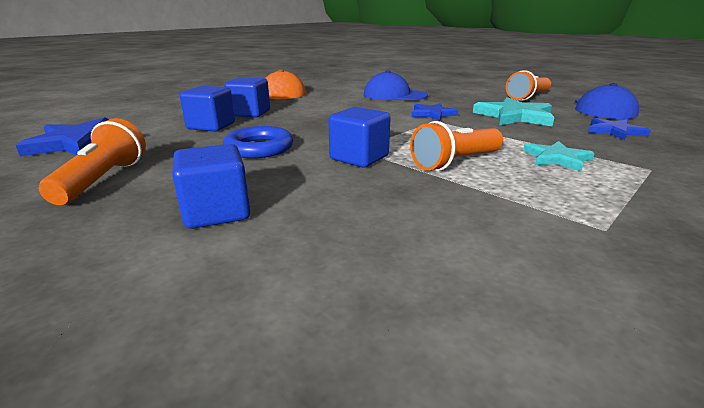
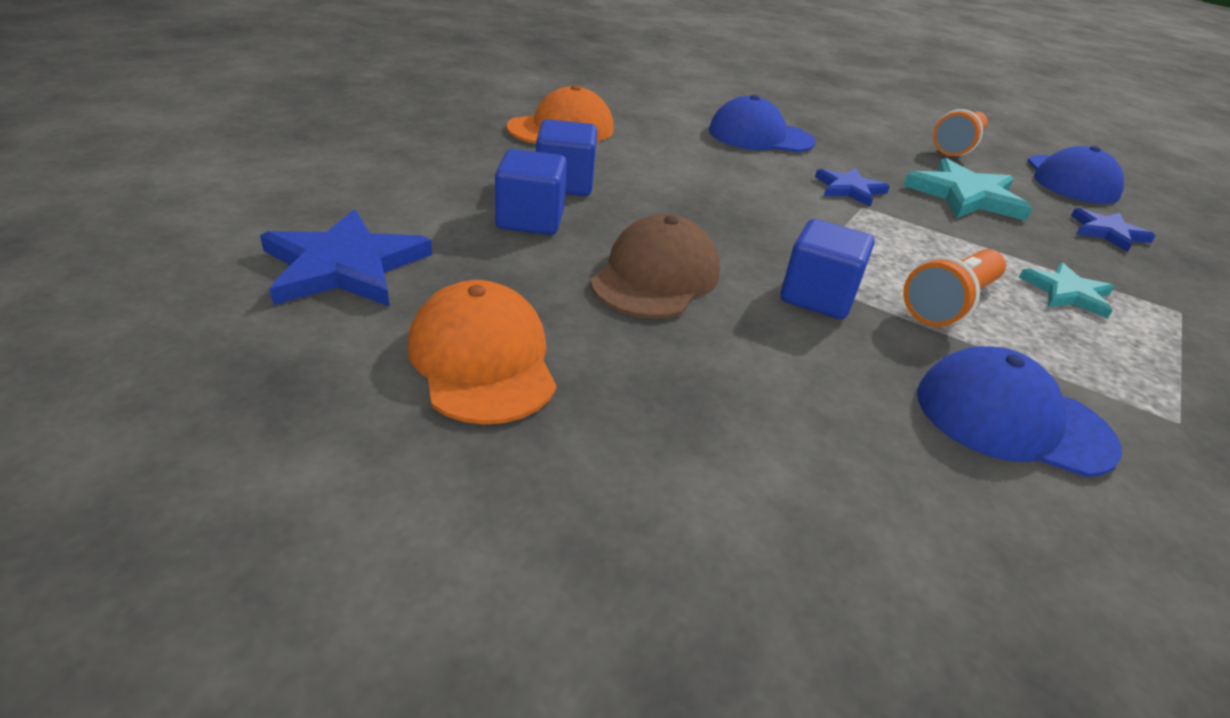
camera: 15 degrees left, 10 degrees up
orange flashlight [39,118,146,205] -> orange cap [408,280,556,425]
blue cube [172,144,250,229] -> none
blue ring [223,126,293,158] -> brown cap [590,214,720,319]
none -> blue cap [917,346,1122,477]

